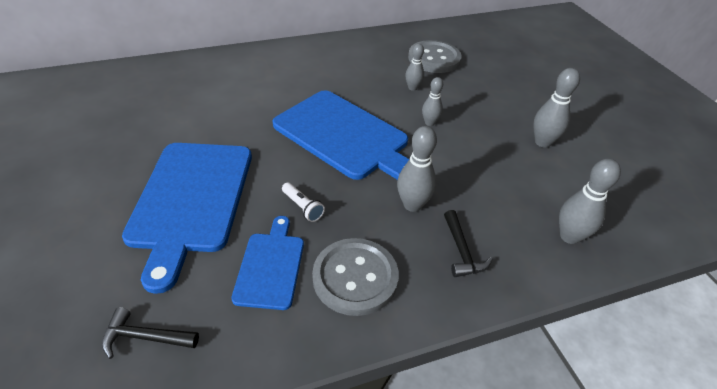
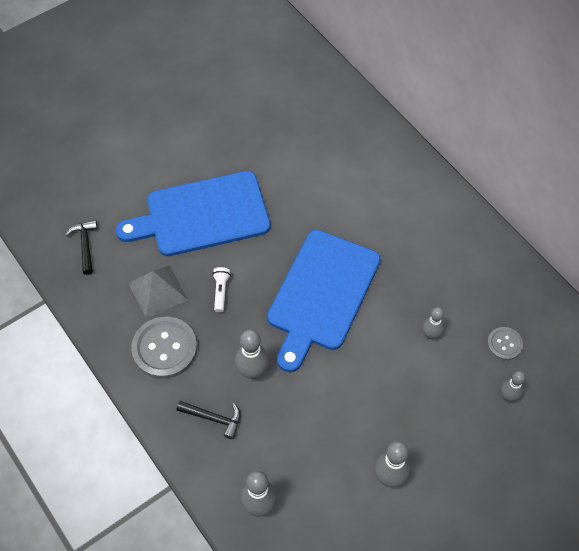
camera: 75 degrees right, 15 degrees up
blue cutting board [231,216,304,310] -> grey pyramid [129,265,188,319]
white flashlight [282,182,325,222] -> white flashlight turned 150 degrees clockwise [212,267,231,312]
grey button [408,40,462,73] -> grey button [487,327,523,360], size x0.54
grey bowling pin [422,77,443,126] -> grey bowling pin moved to [501,371,526,402]
black hammer [444,210,492,277] -> black hammer turned 135 degrees counterclockwise [177,401,241,439]

